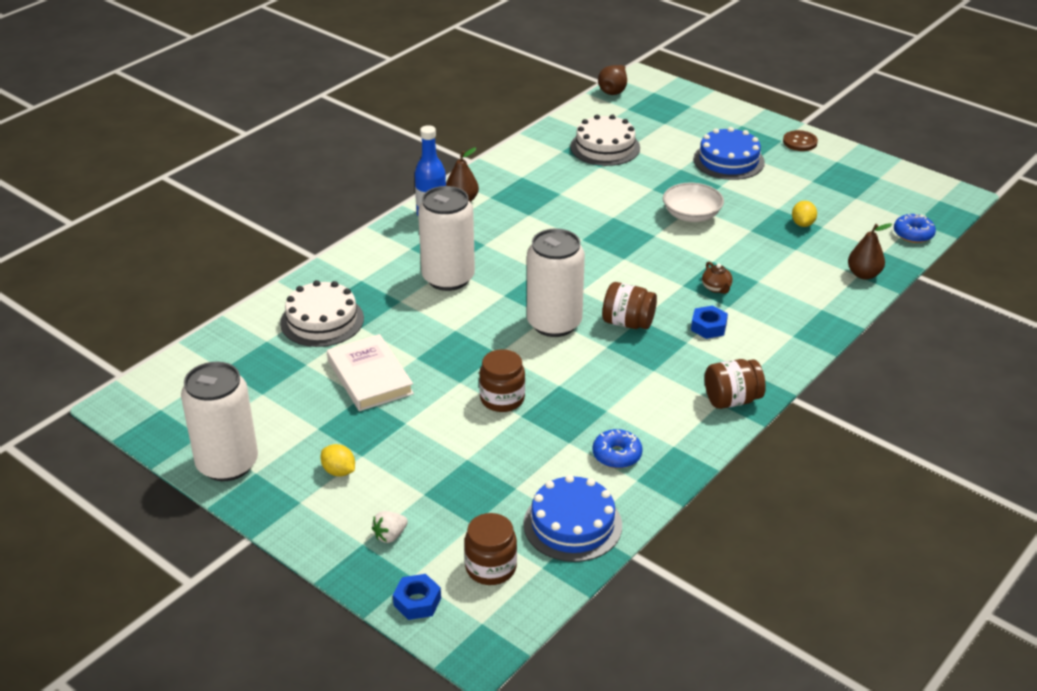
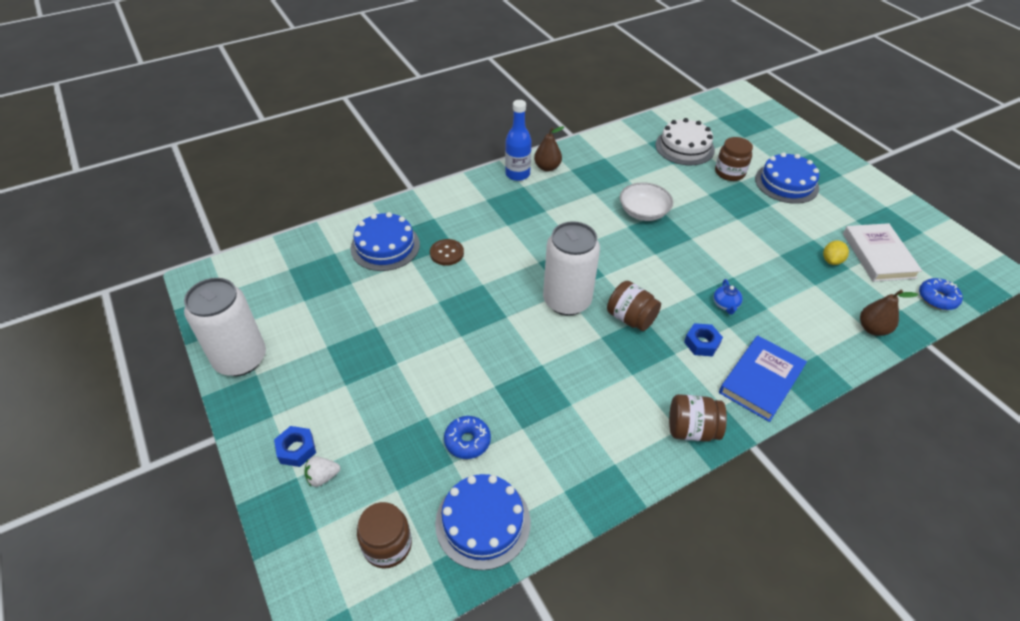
camera: 20 degrees right, 10 degrees up
white cake [280,280,364,347] -> blue cake [350,212,420,271]
yellow lemon [321,444,355,477] -> none
white book [327,334,414,411] -> white book moved to [843,223,922,282]
blue nut [393,574,441,620] -> blue nut moved to [274,426,316,467]
white can [418,186,475,291] -> none
brown jar [479,349,525,412] -> brown jar moved to [715,137,753,181]
blue donut [593,429,643,468] -> blue donut moved to [444,416,491,459]
brown pear [598,65,627,95] -> none
white bowl [663,183,724,222] -> white bowl moved to [620,182,673,221]
brown teapot [702,262,733,294] -> blue teapot [713,279,743,315]
brown button [783,130,818,151] -> brown button moved to [430,239,464,266]
none -> blue book [719,335,807,422]

